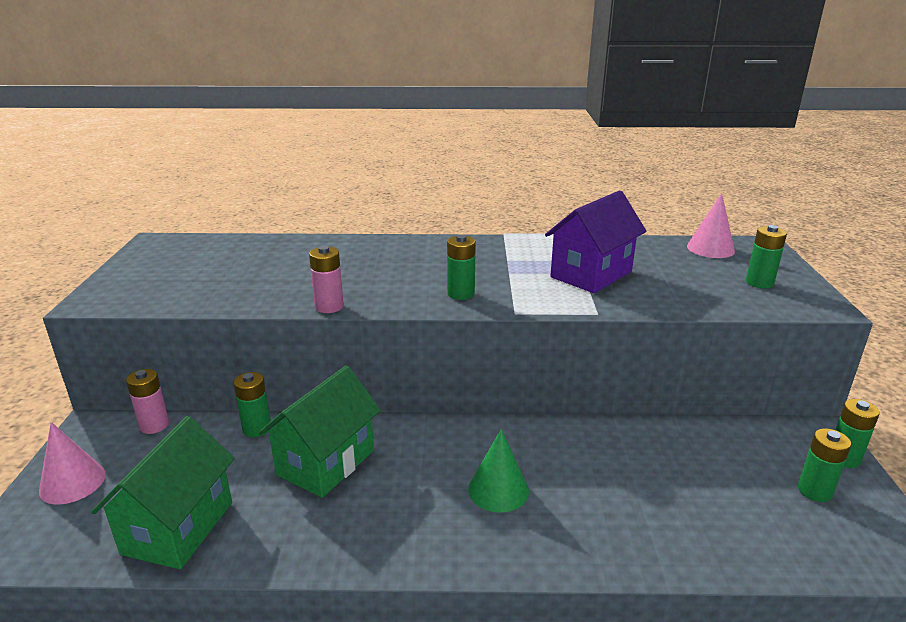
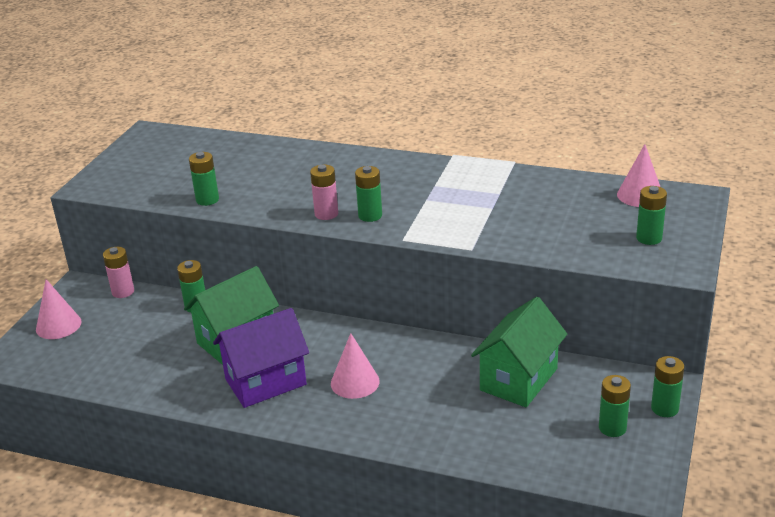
camera: 20 degrees right, 5 degrees up
green house [92,416,235,569] -> green house moved to [471,297,567,407]
pink battery [309,246,344,313] -> pink battery moved to [310,165,338,220]
green cone [468,429,529,513] -> pink cone [331,333,380,399]
purple house [545,190,646,293] -> purple house moved to [213,308,309,408]
none -> green battery [189,152,219,206]

